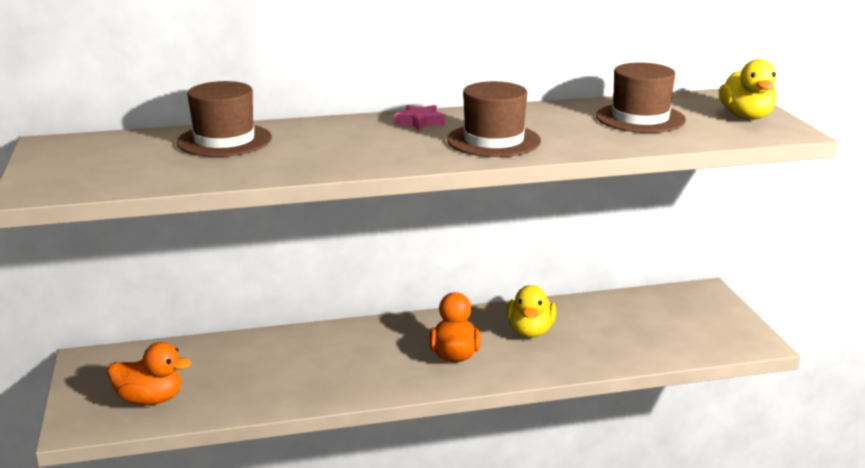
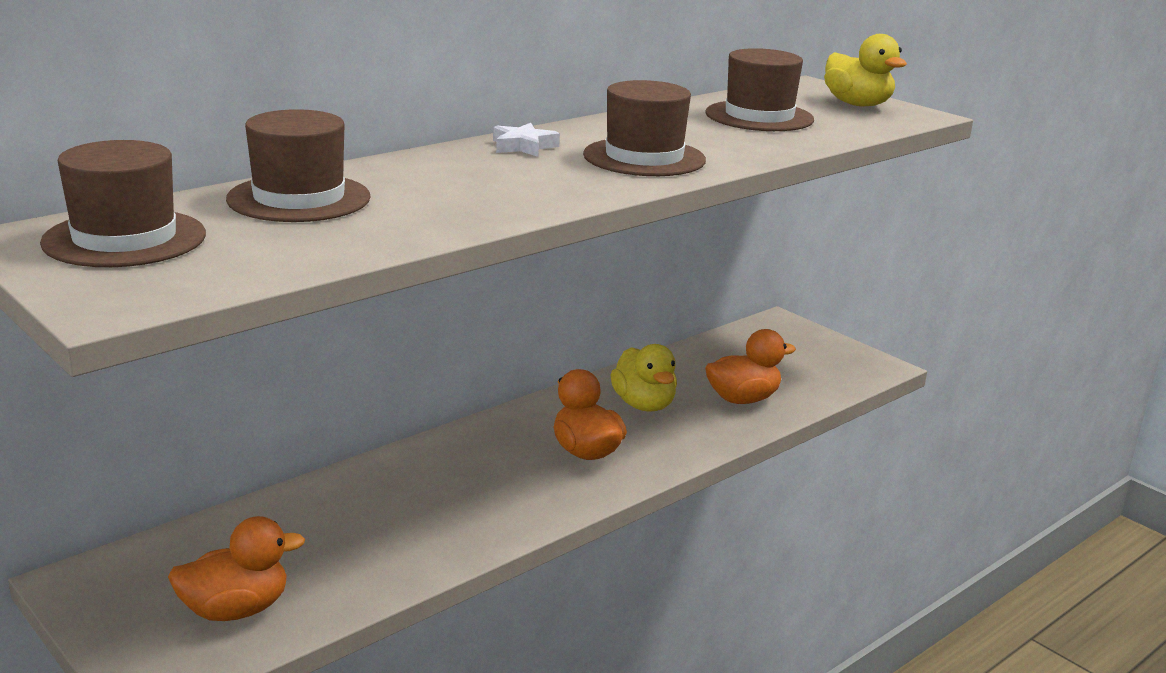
camera: 30 degrees left, 0 degrees up
pink star [394,105,445,131] -> white star [493,123,560,157]
none -> brown hat [40,140,206,267]
none -> orange duck [705,329,796,404]

